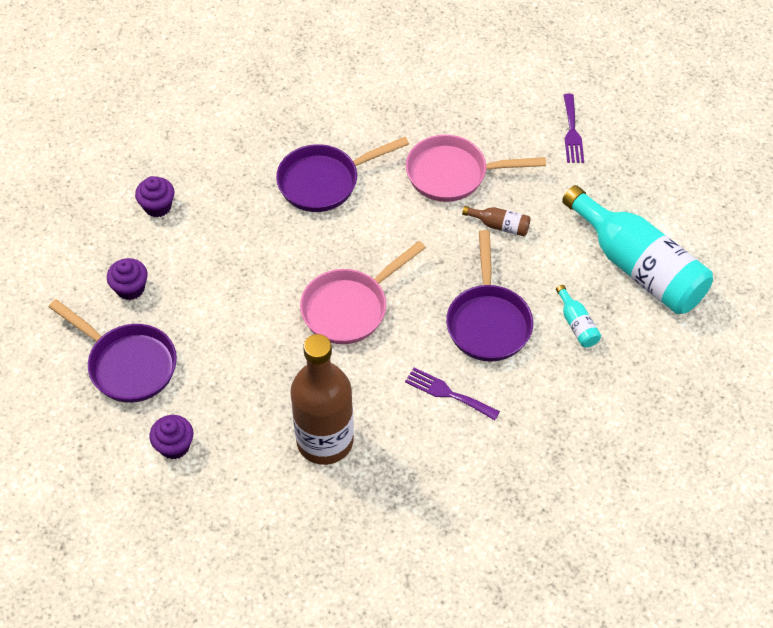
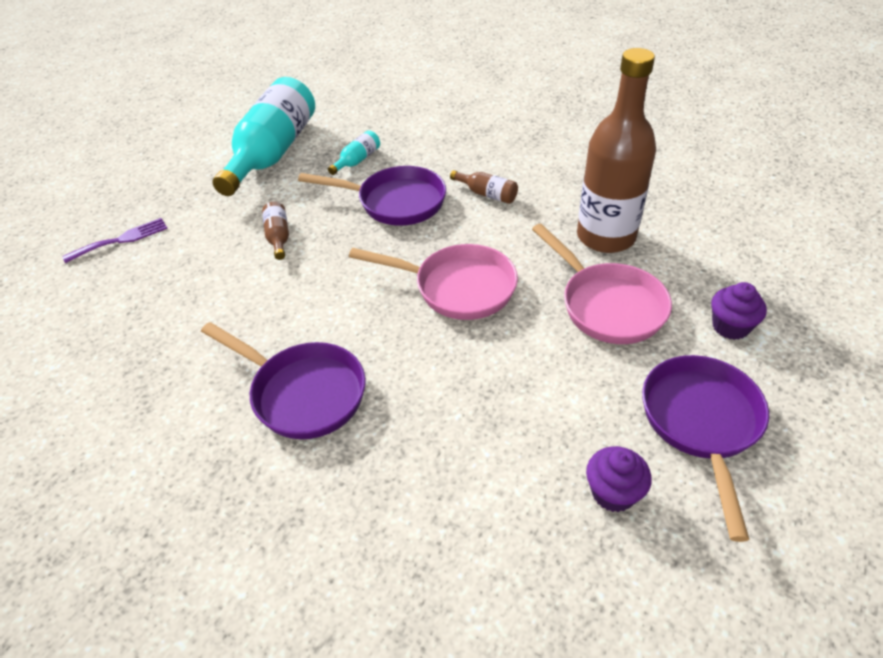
camera: 120 degrees left, 10 degrees down
purple cupcake [135,176,175,217] -> none
purple fork [405,367,500,420] -> brown bottle [450,170,518,204]
pink pan [406,135,546,202] -> pink pan moved to [532,224,672,344]
purple pan [446,230,533,362] -> purple pan turned 45 degrees clockwise [298,166,446,226]

